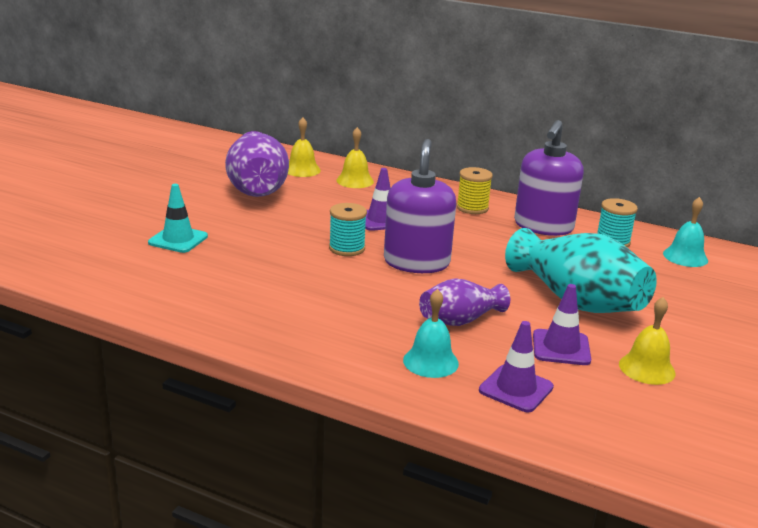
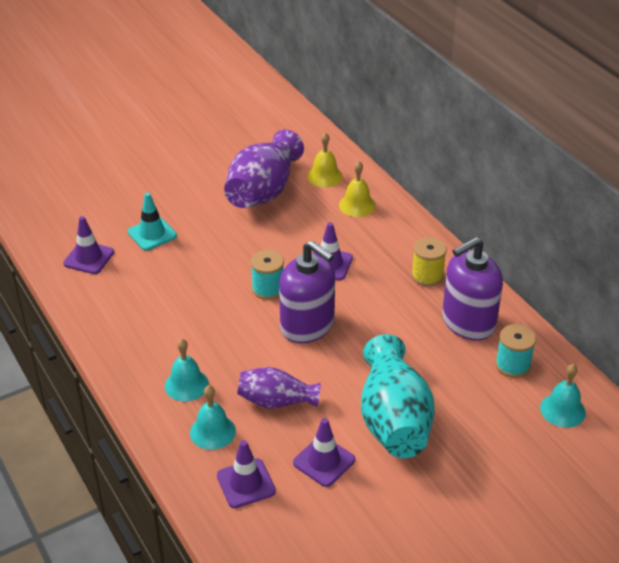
camera: 35 degrees right, 15 degrees up
purple soap dispenser [384,139,456,273] -> purple soap dispenser turned 90 degrees clockwise [279,241,335,343]
yellow bell [619,297,676,385] -> none
none -> purple traffic cone [63,216,114,274]
none -> turquoise bell [165,339,209,401]

